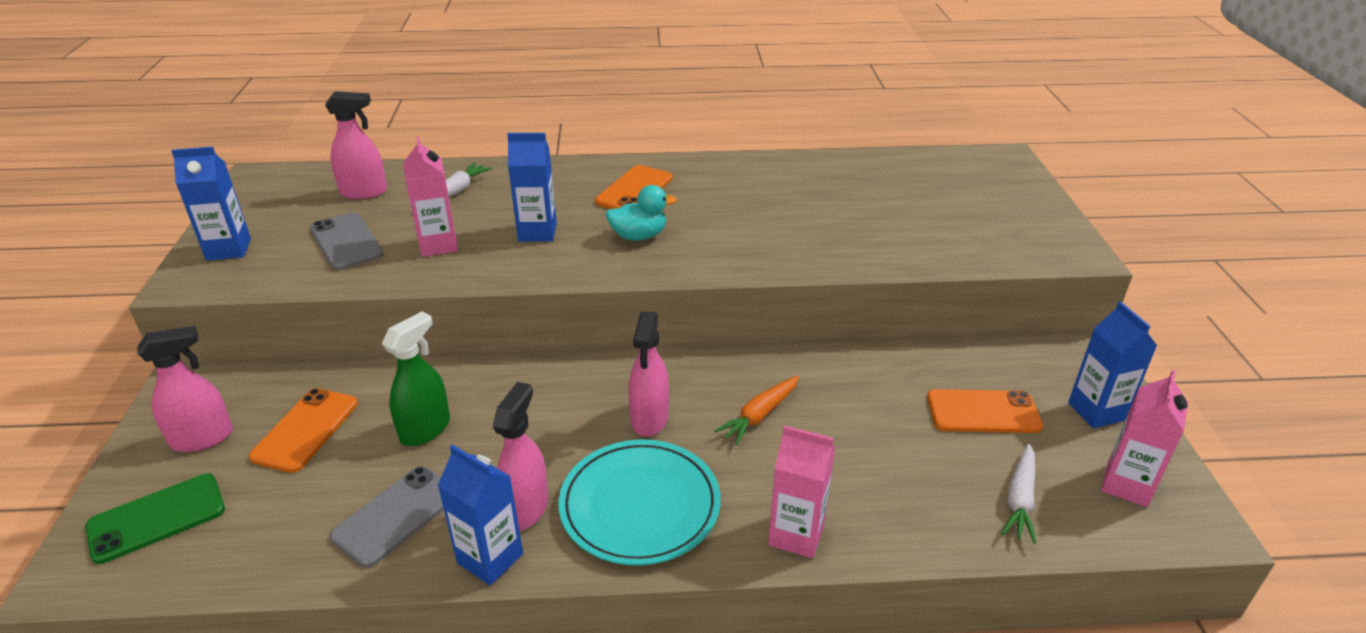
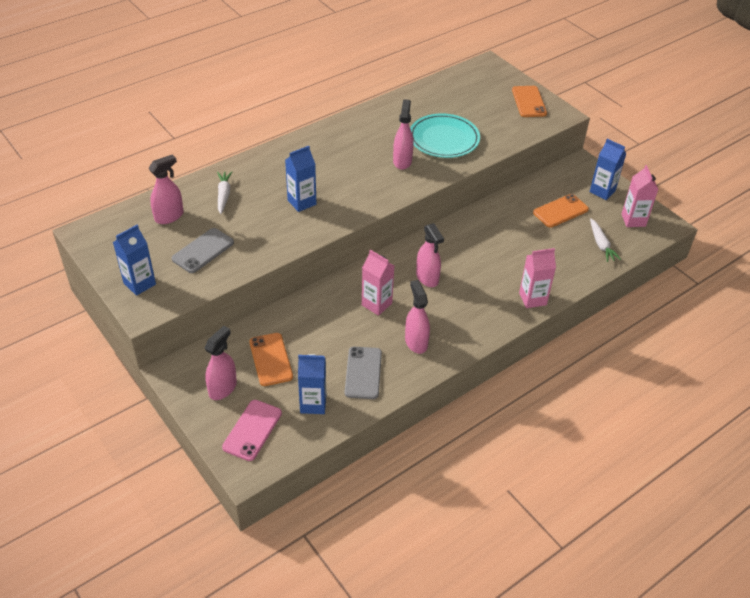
camera: 35 degrees left, 10 degrees up
green phone [85,473,225,564] -> pink phone [222,400,282,461]
grey phone [310,213,384,270] -> grey phone turned 75 degrees counterclockwise [172,228,234,273]
green spray bottle [382,312,450,446] -> none
pink carton [403,136,458,257] -> pink carton moved to [362,250,394,316]
blue carton [438,444,523,585] -> blue carton moved to [298,354,326,414]
turquoise plate [558,439,721,565] -> turquoise plate moved to [410,113,480,158]
orange phone [595,165,672,209] -> orange phone moved to [512,86,547,117]
turquoise duck [605,185,677,241] -> none
orange carrot [714,376,799,445] -> none
none -> pink spray bottle [393,99,413,170]

